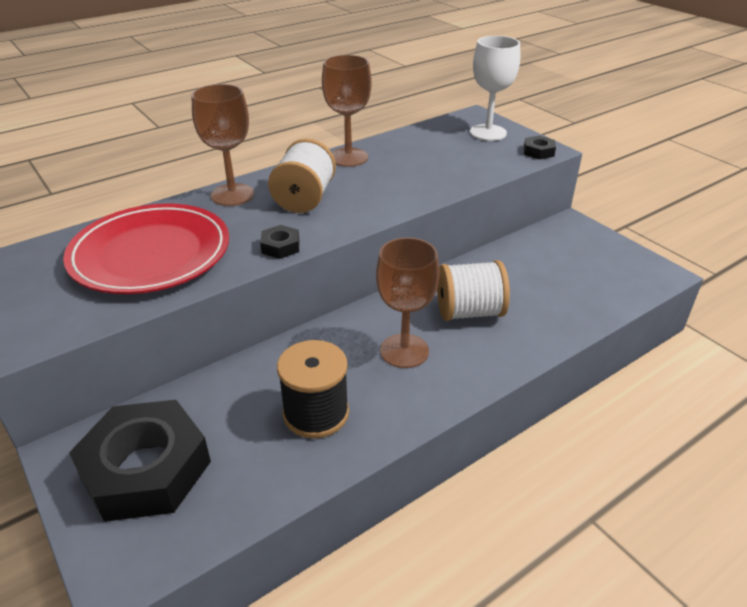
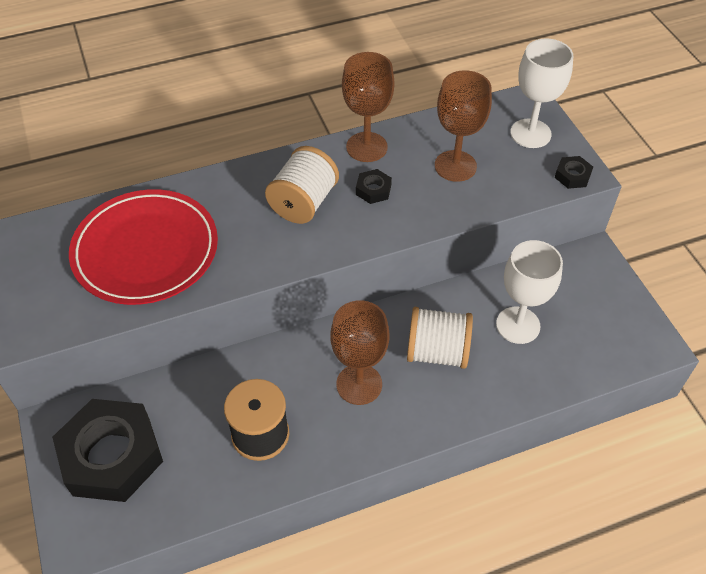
camera: 15 degrees right, 15 degrees up
brown goblet [191,84,255,206] -> brown goblet moved to [435,70,492,182]
black nut [260,225,300,259] -> black nut moved to [356,169,392,204]
none -> white goblet [496,240,563,344]

